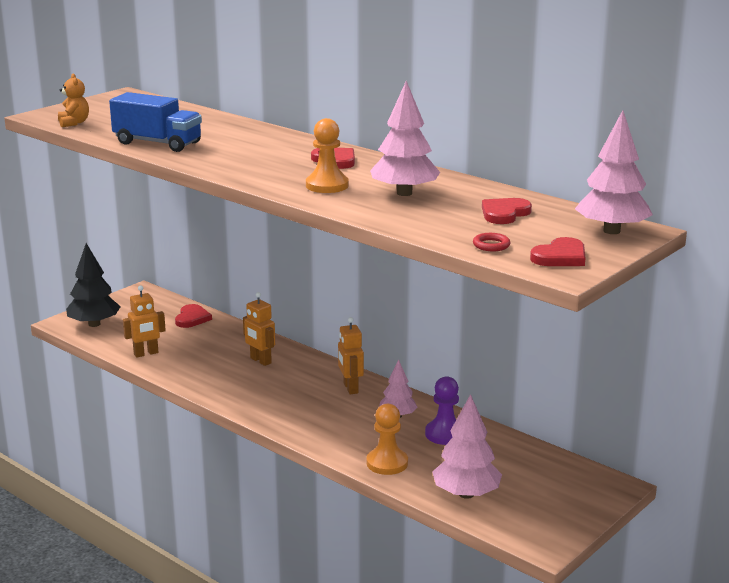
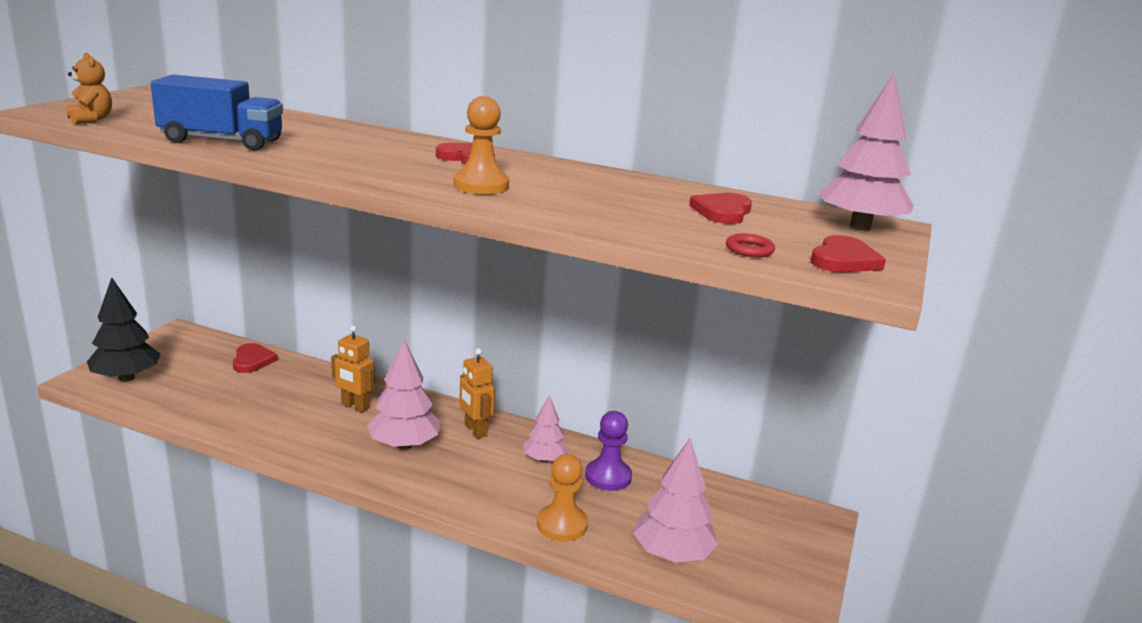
camera: 20 degrees left, 0 degrees up
orange robot [123,285,166,358] -> none
pink tree [370,81,440,196] -> pink tree moved to [367,339,440,450]

